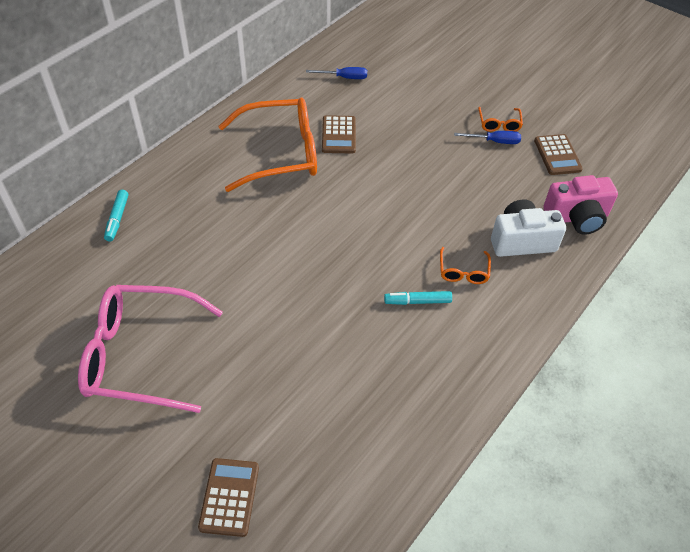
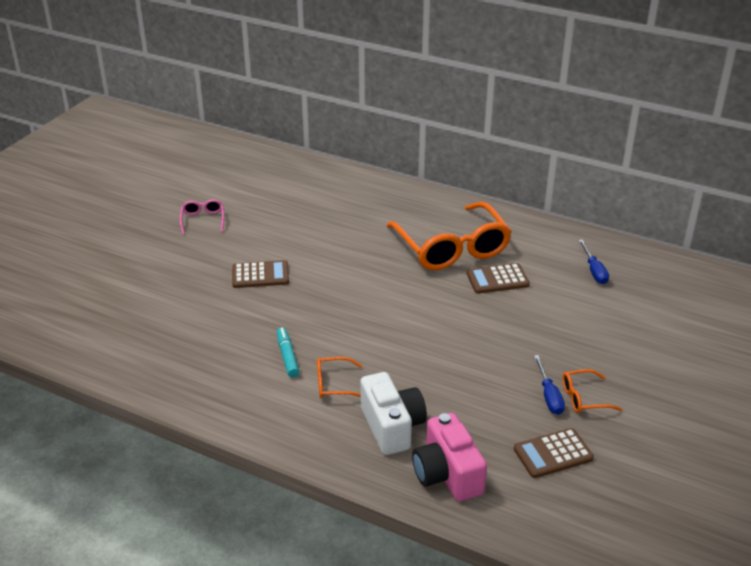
camera: 80 degrees right, 15 degrees down
pink glasses [78,285,223,413] -> pink glasses [180,199,224,235], size x0.43
turquoise marker [104,190,128,242] -> none
brown calculator [198,458,259,537] -> brown calculator moved to [232,260,289,288]

